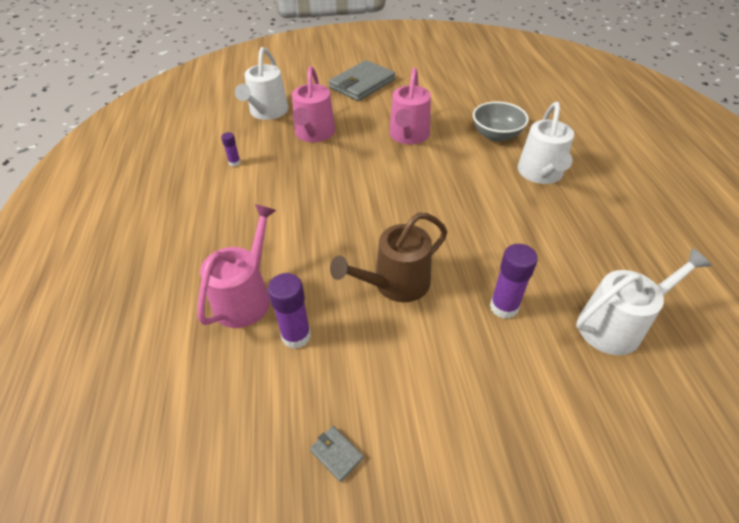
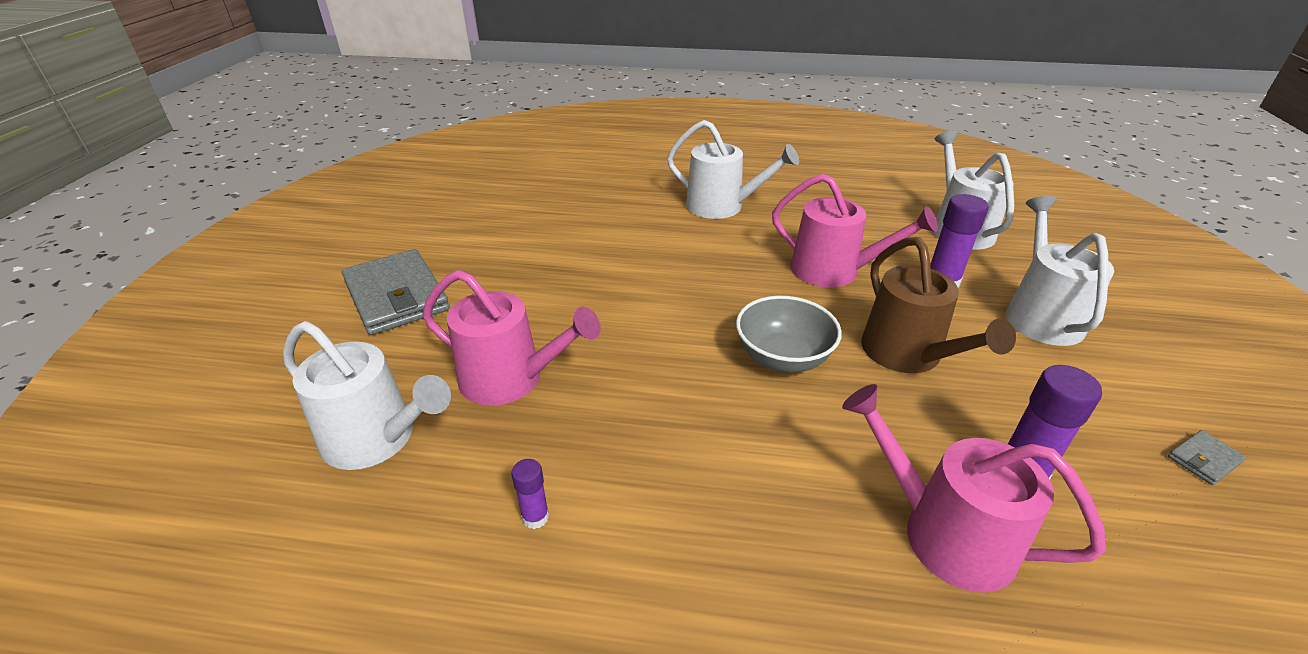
camera: 75 degrees left, 10 degrees down
pink watering can [389,68,431,144] -> pink watering can moved to [772,174,938,288]
grey bowl [473,102,529,142] -> grey bowl moved to [736,296,842,373]
none -> white watering can [1006,196,1114,346]

